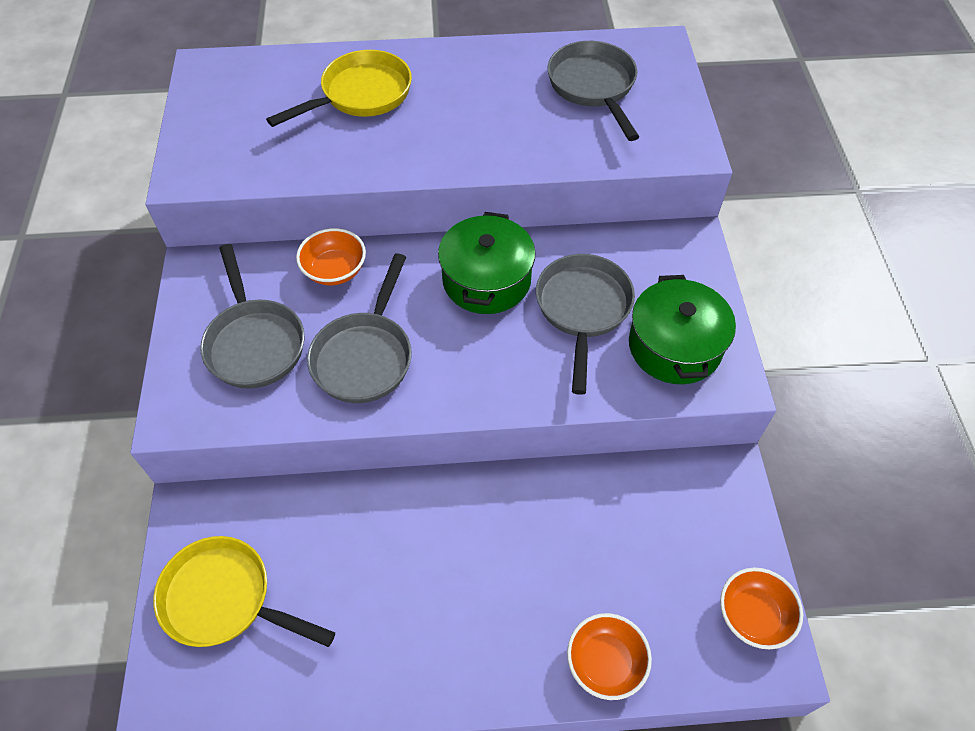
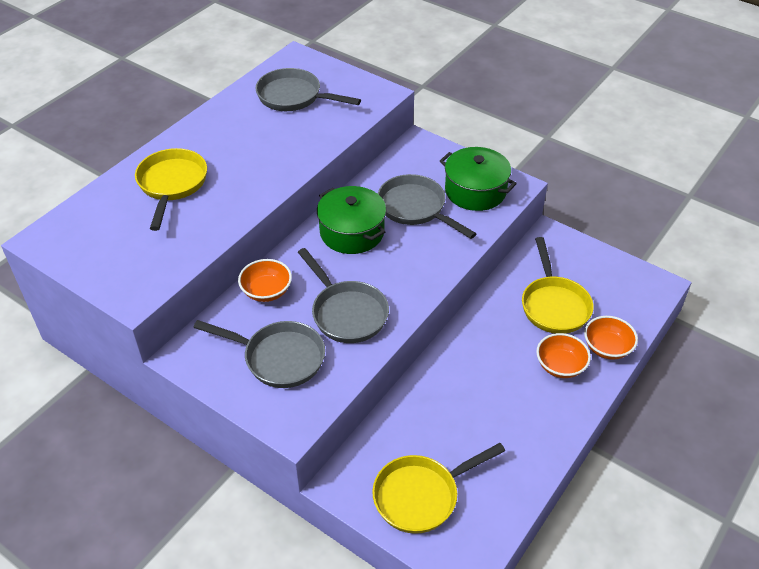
camera: 50 degrees left, 10 degrees down
orange bowl [720,568,803,649] -> orange bowl moved to [536,333,591,378]
none -> yellow pan [522,237,594,334]

